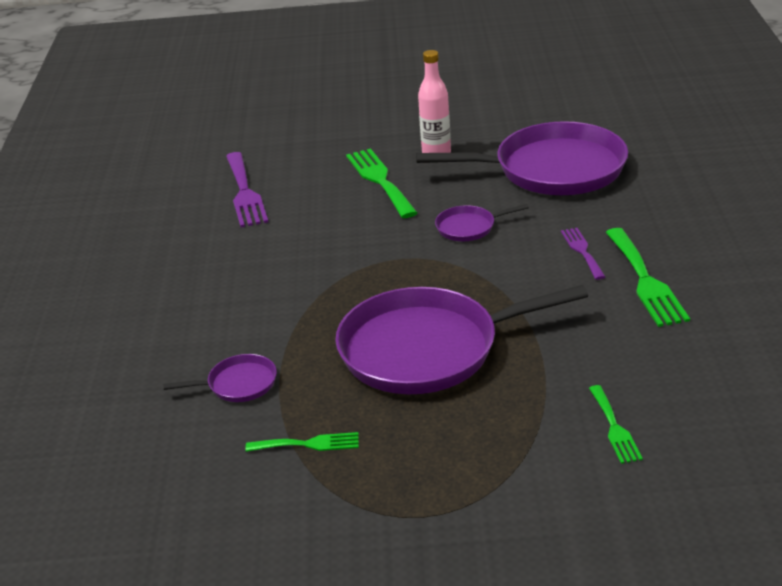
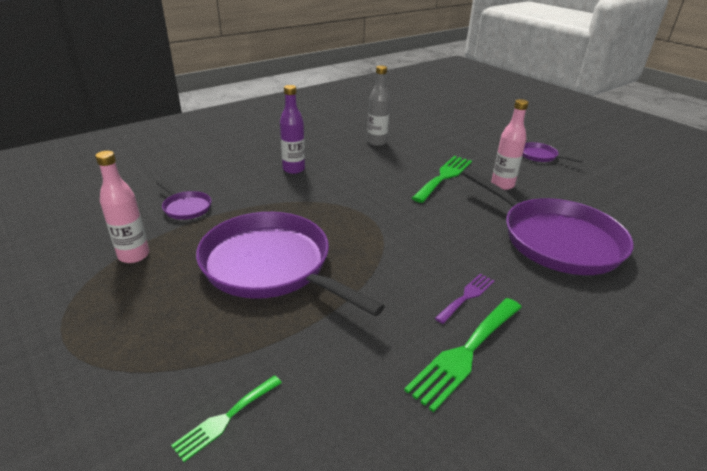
camera: 50 degrees right, 0 degrees up
purple fork [226,152,268,228] -> grey bottle [367,65,390,146]
green fork [245,432,359,452] -> pink bottle [95,151,149,263]
purple pan [435,204,529,241] -> purple pan moved to [523,142,583,163]
none -> purple bottle [280,85,305,174]

